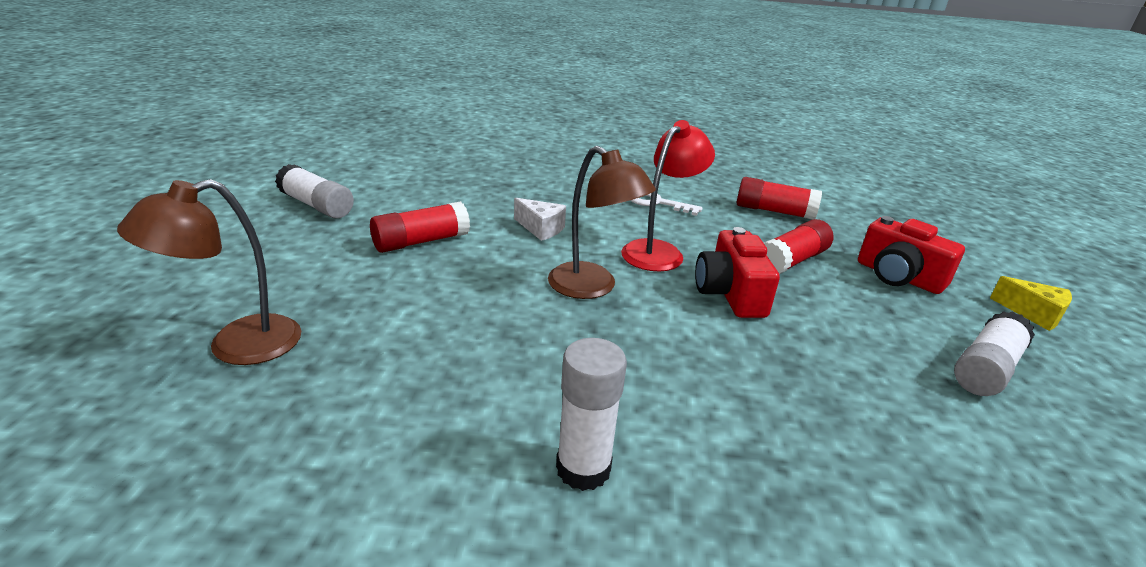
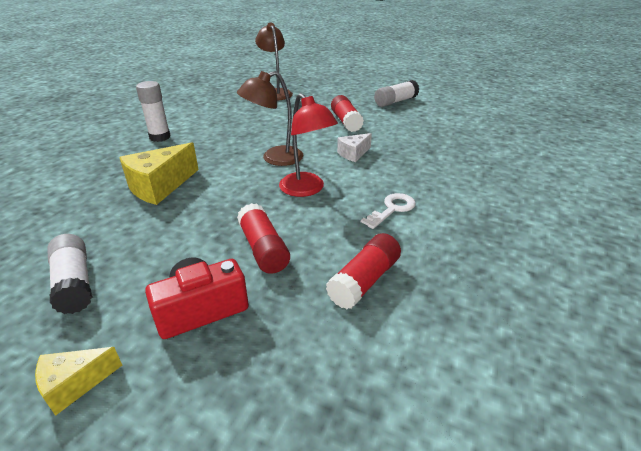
camera: 110 degrees right, 5 degrees up
red camera [695,227,780,318] -> none
none -> yellow cheese [119,142,199,205]

